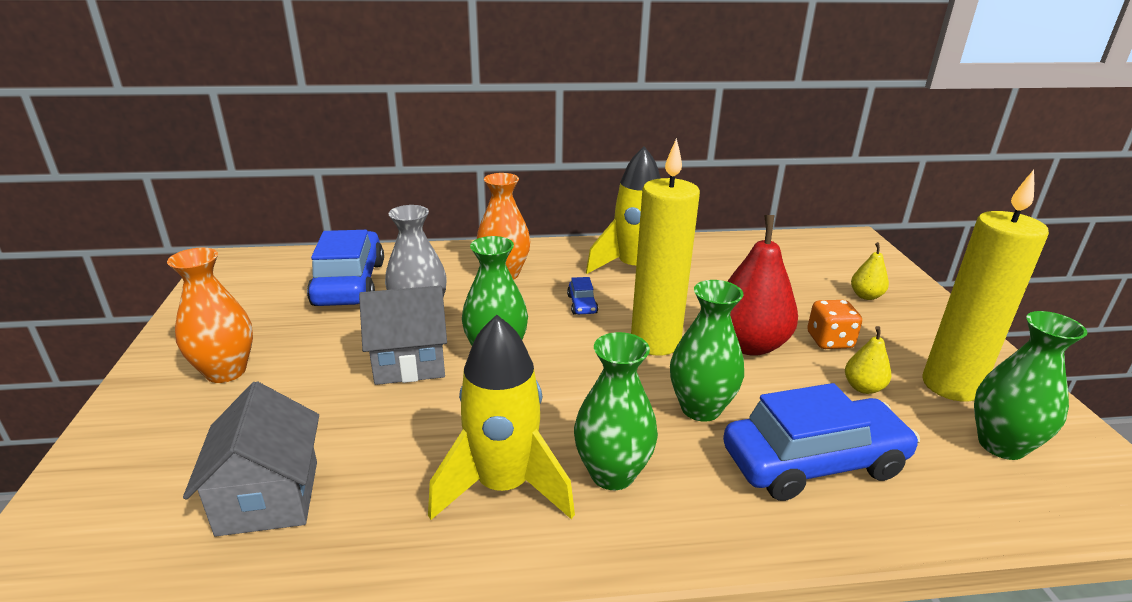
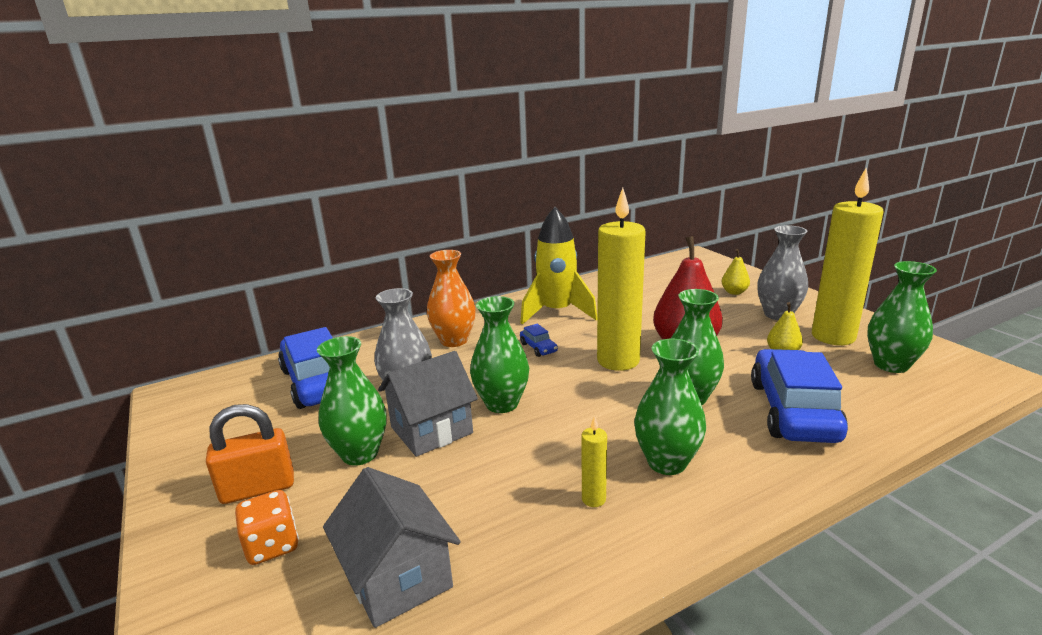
camera: 20 degrees left, 5 degrees down
orange vase [167,248,253,383] -> orange padlock [206,404,294,504]
yellow rocket [428,315,575,520] -> yellow candle [582,416,607,507]
blue car [723,383,920,501] -> blue car turned 45 degrees counterclockwise [751,349,848,443]
orange dice [807,300,862,349] -> orange dice moved to [235,490,299,565]
none -> green vase [317,336,387,465]
none -> grey vase [757,225,808,320]

